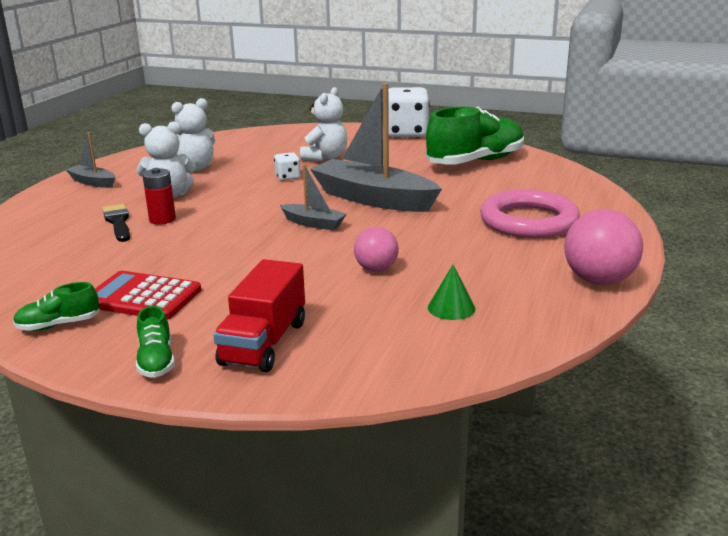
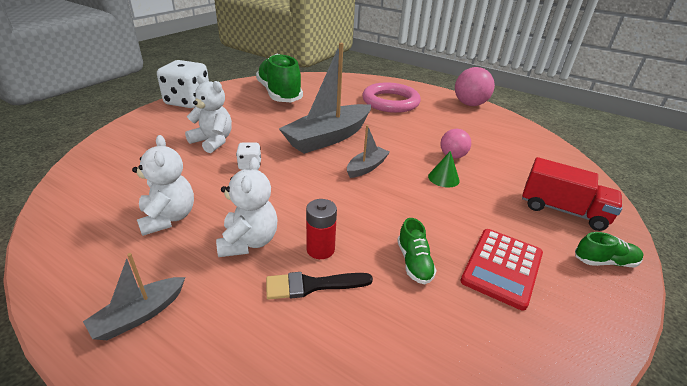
camera: 80 degrees left, 10 degrees up
green shoe [13,282,100,331] -> green shoe moved to [397,218,437,284]
green cone [428,265,475,320] -> green cone moved to [428,151,460,188]

